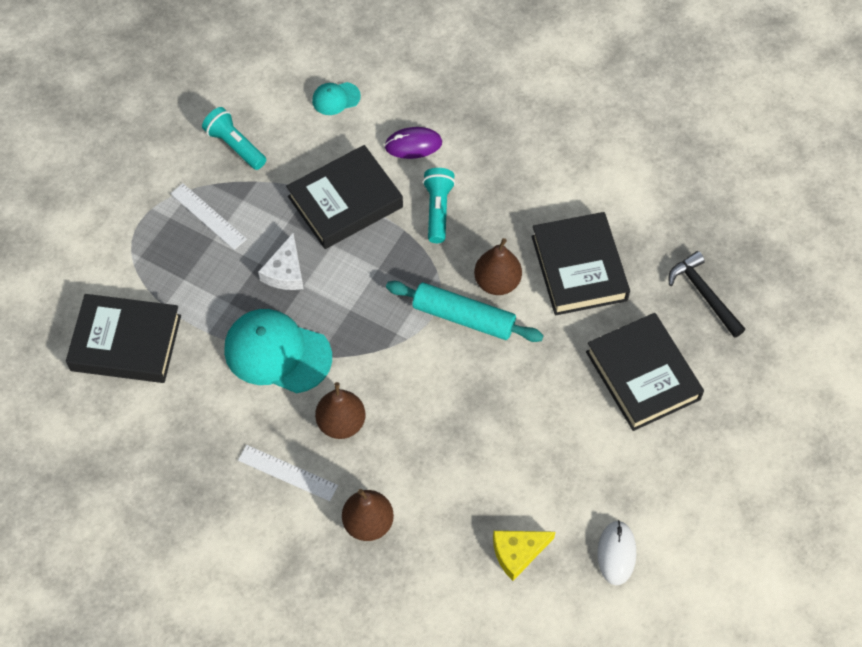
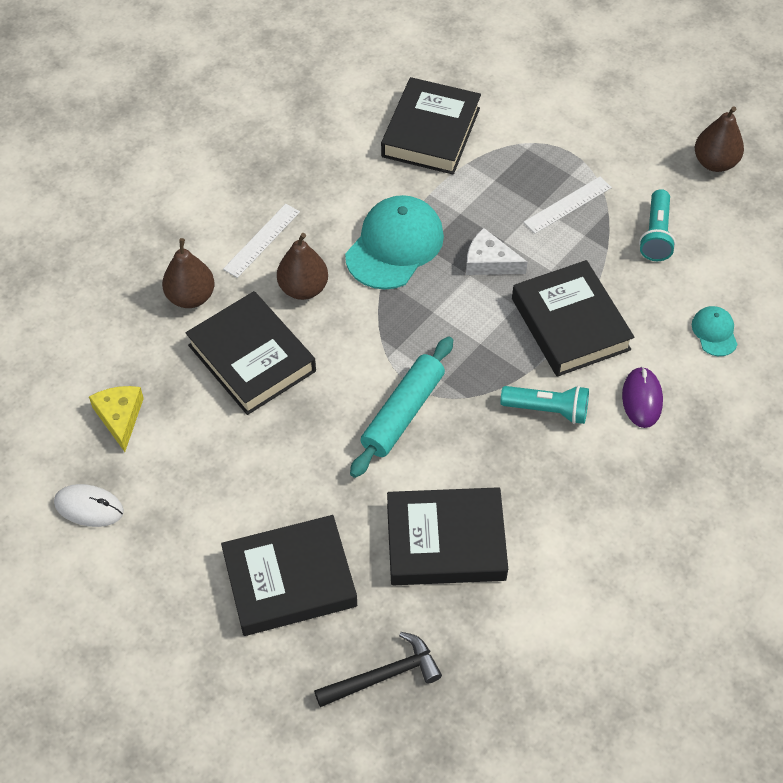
camera: 100 degrees right, 5 degrees down
turquoise flashlight [202,107,266,170] -> turquoise flashlight turned 135 degrees clockwise [639,189,676,261]
brown pear [474,238,522,295] -> brown pear moved to [695,106,744,172]
none -> black book [185,291,316,415]

